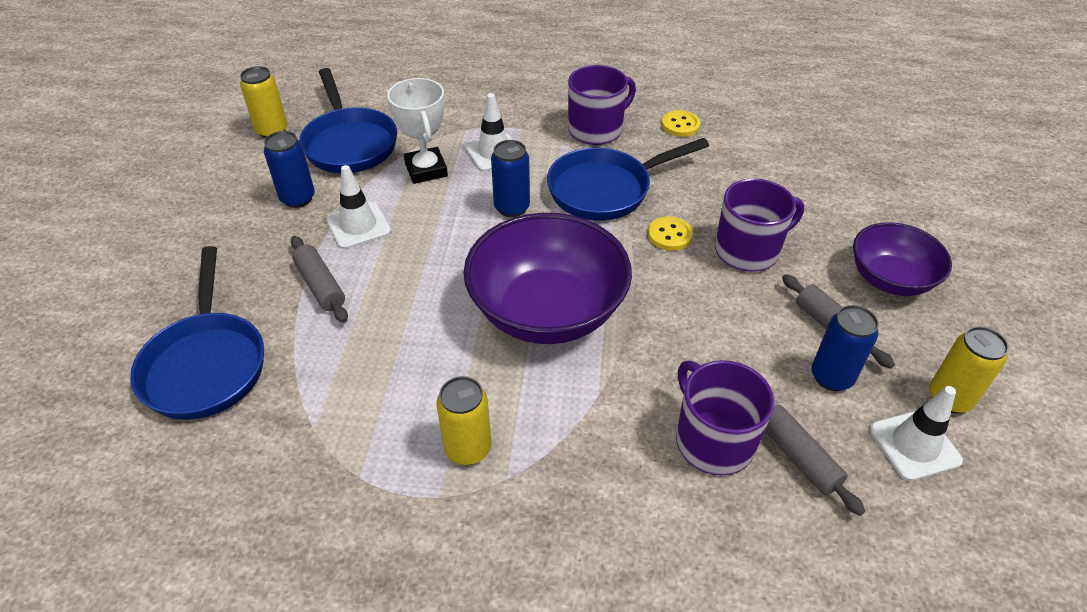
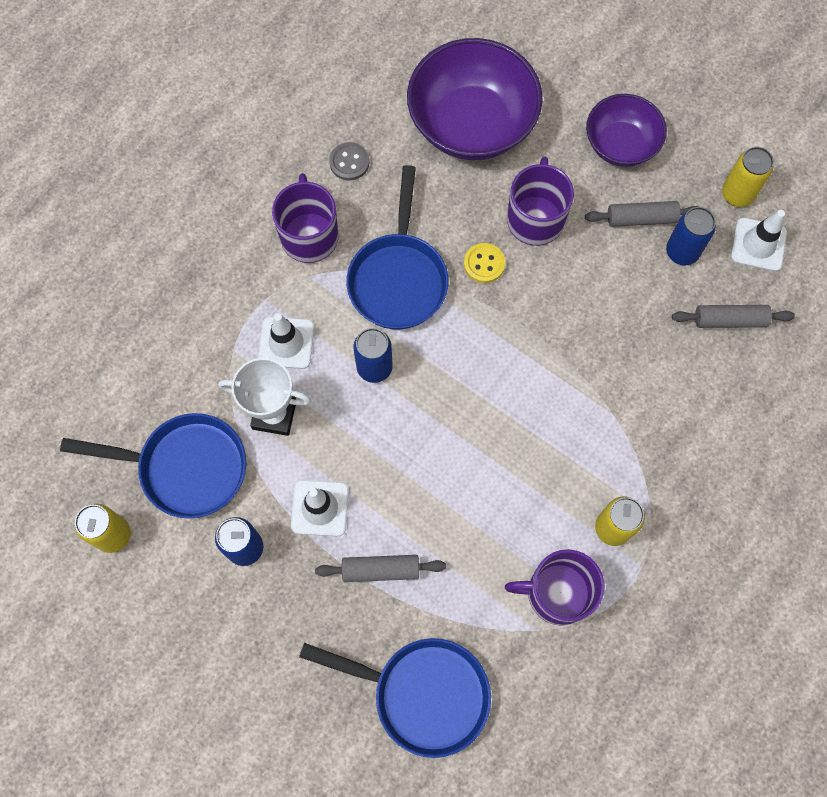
camera: 60 degrees left, 25 degrees up
purple bowl [463,213,632,344] -> purple bowl moved to [407,38,543,160]
yellow button [662,110,700,137] -> grey button [329,142,370,181]
purple mug [676,360,775,476] -> purple mug moved to [505,549,605,626]

